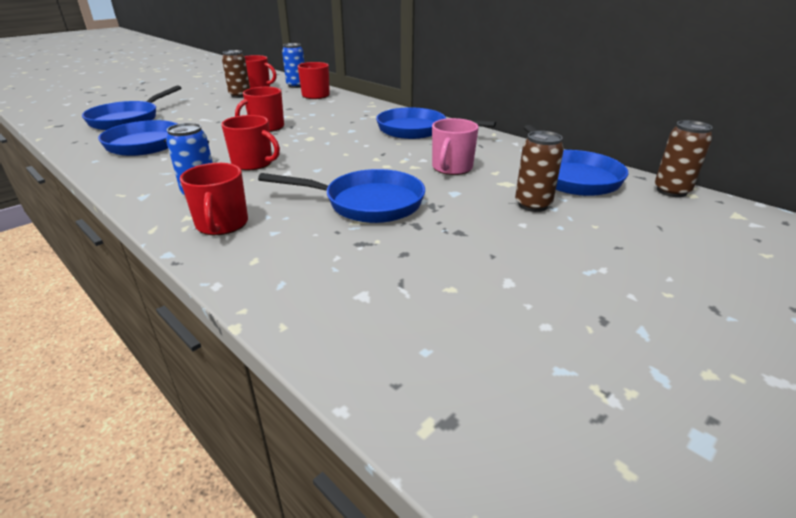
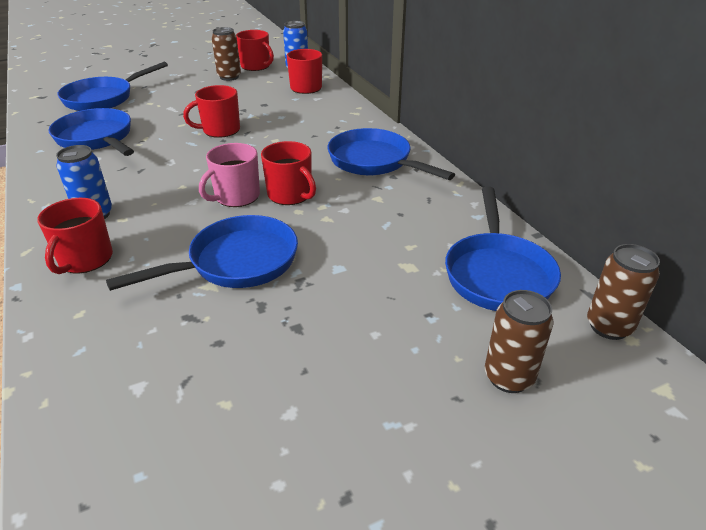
camera: 20 degrees right, 5 degrees up
red mug [221,115,280,170] -> red mug moved to [261,141,316,205]
blue pan [258,169,425,223] -> blue pan turned 60 degrees counterclockwise [106,215,298,291]
pink mug [432,118,479,175] -> pink mug moved to [199,143,260,207]
brown can [515,131,564,212] -> brown can moved to [485,290,553,393]

